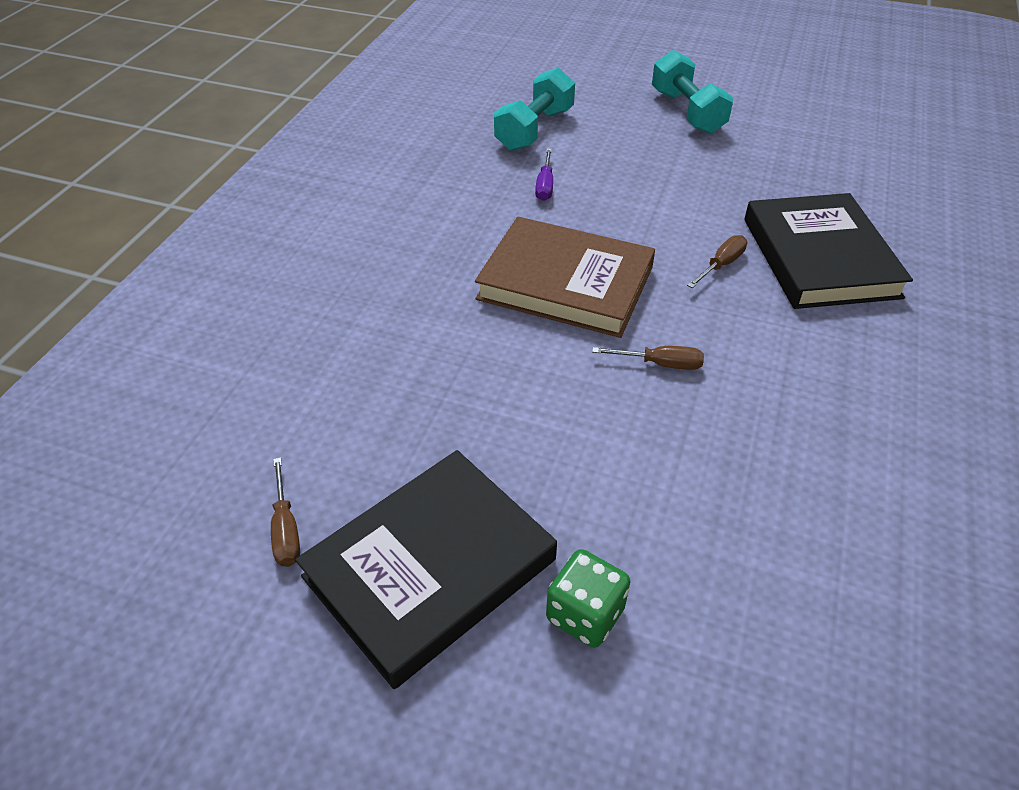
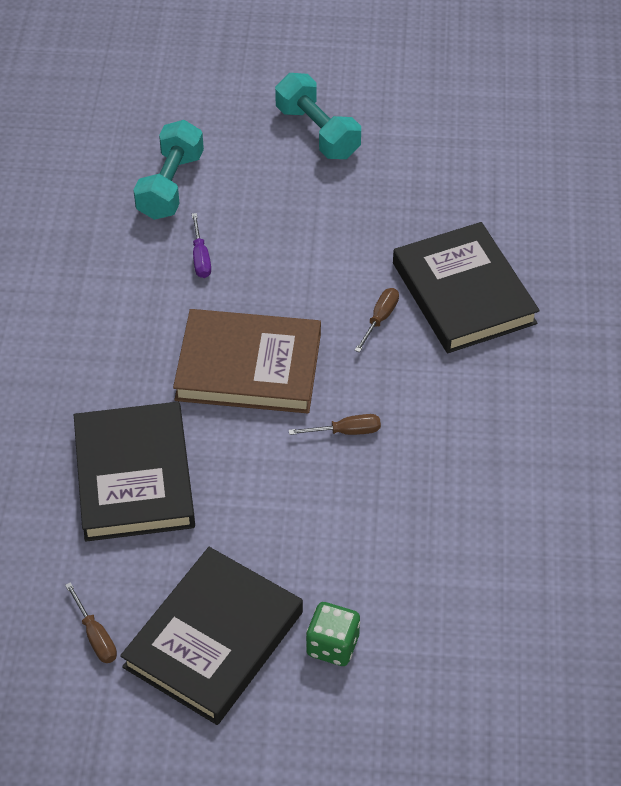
camera: 15 degrees left, 5 degrees up
none -> black book [74,402,195,542]

